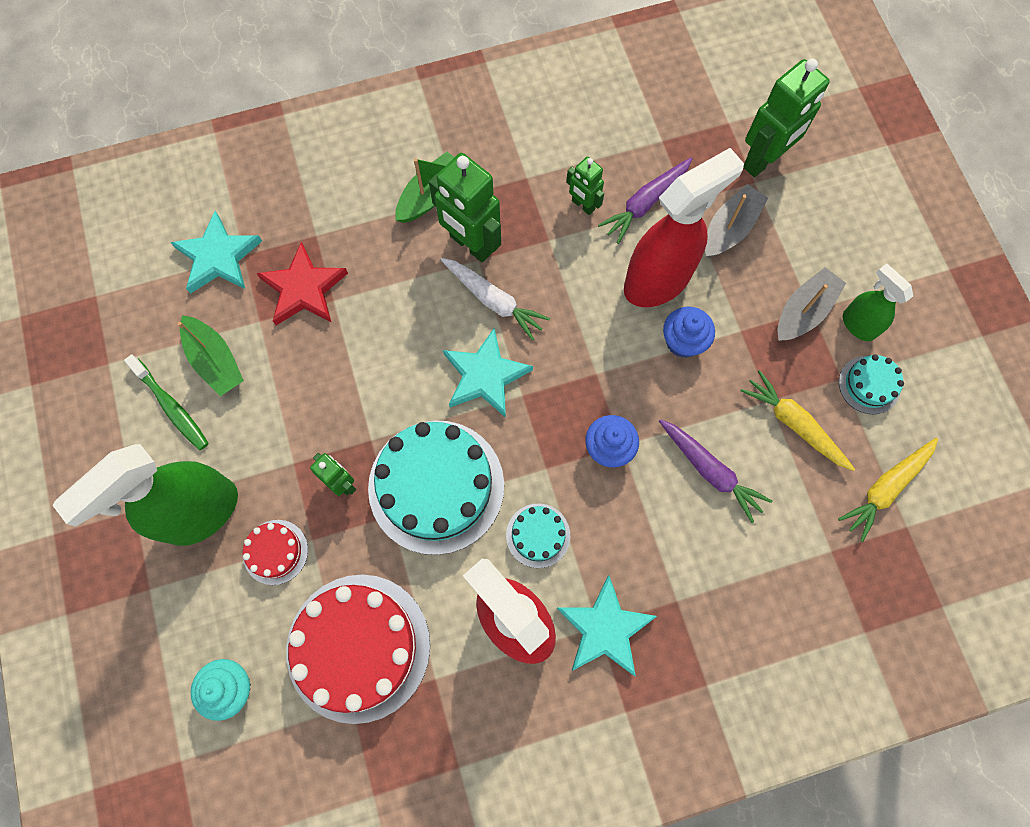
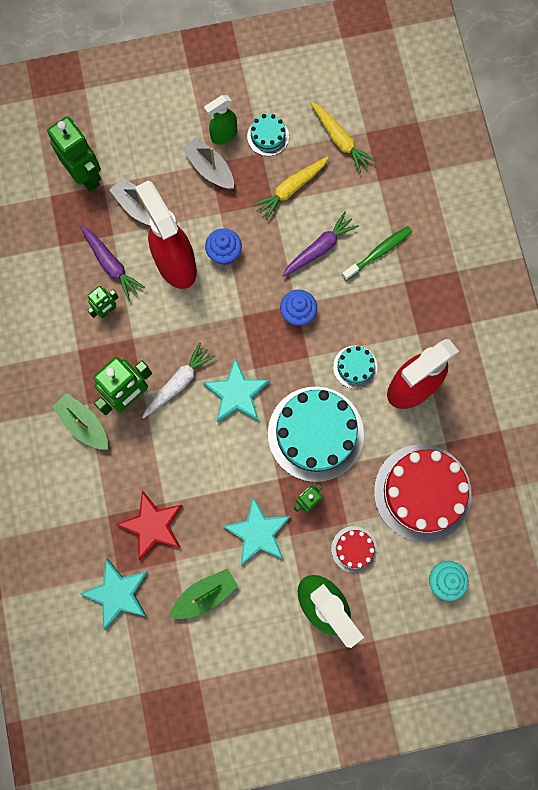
camera: 85 degrees left, 5 degrees up
green toothbrush [124,355,209,450] -> green toothbrush moved to [342,226,412,281]
turquoise star [557,575,657,676] -> turquoise star moved to [223,497,291,565]

